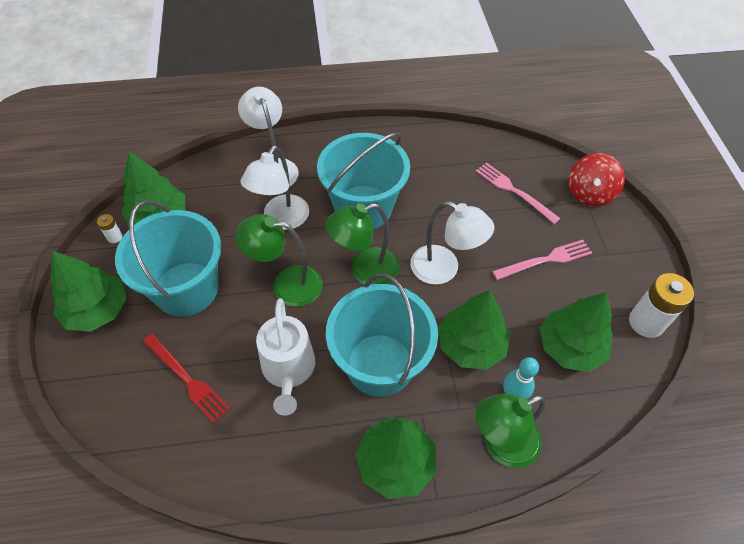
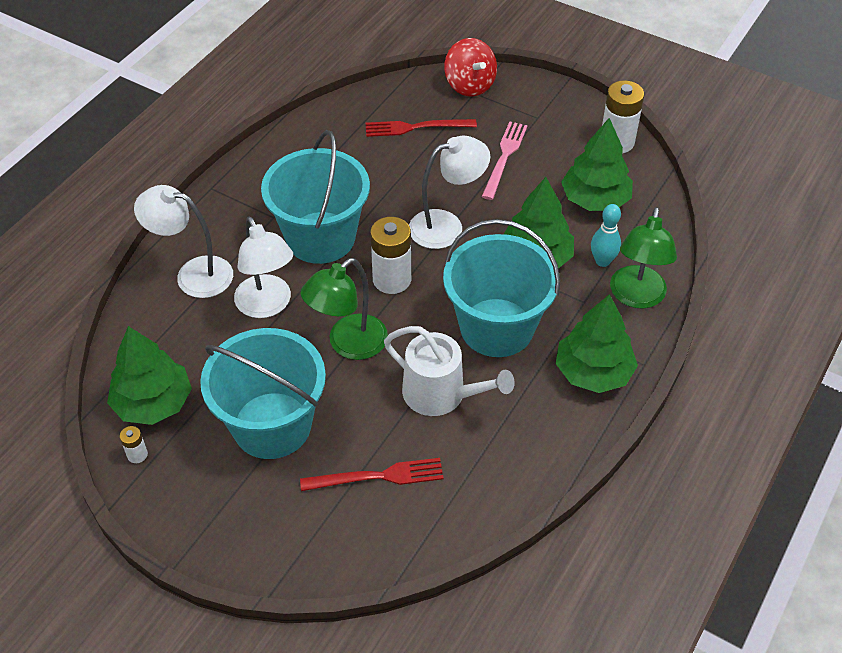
camera: 50 degrees left, 5 degrees down
green tree [50,251,127,332] -> none
green lamp [325,203,399,285] -> white battery [370,217,411,294]
pink fork [476,162,561,224] -> red fork [366,119,477,137]

